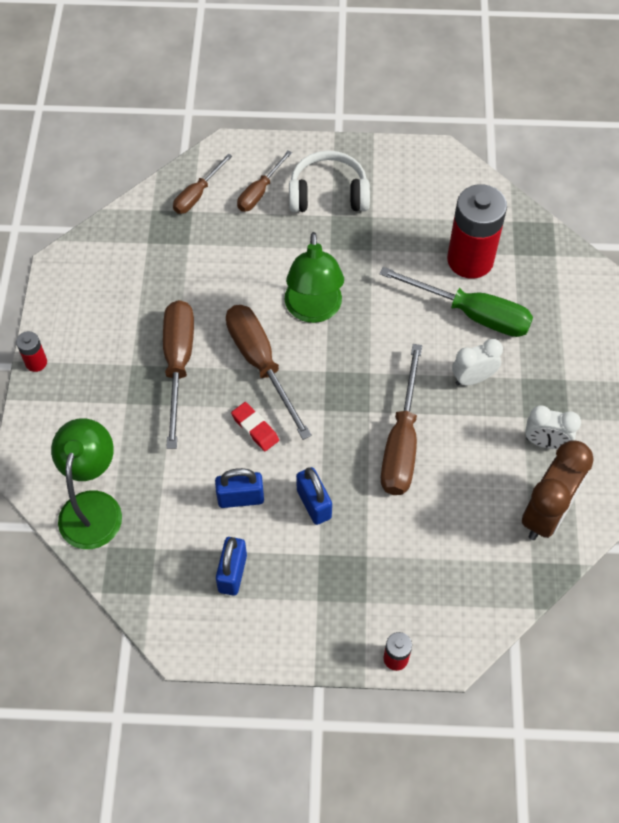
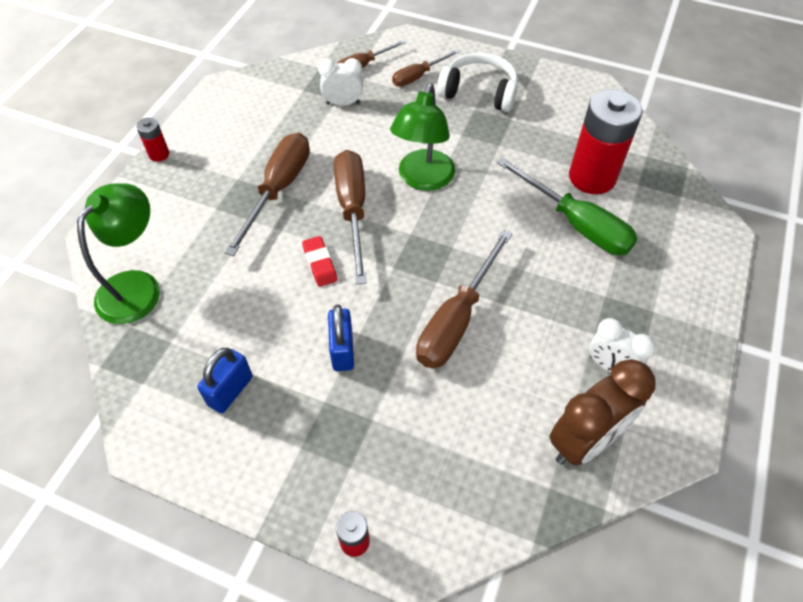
camera: 20 degrees right, 5 degrees down
blue padlock [215,468,264,508] -> none
white clock [452,339,503,386] -> white clock moved to [318,58,363,106]

